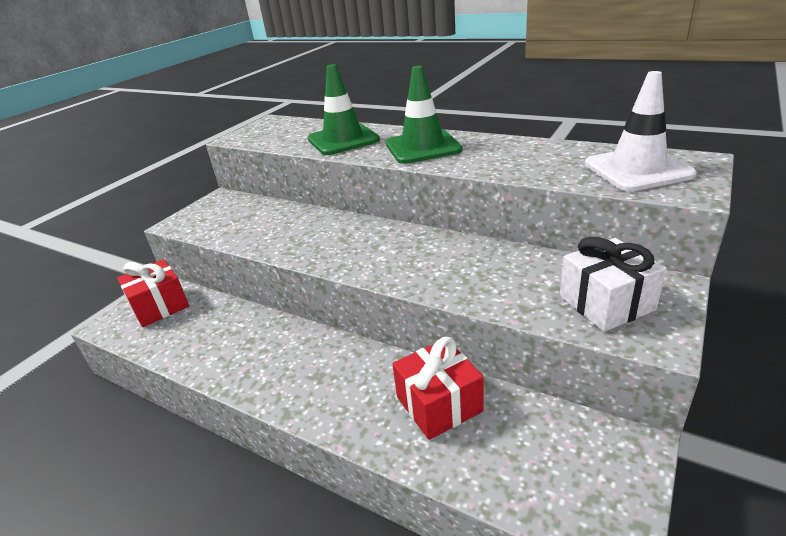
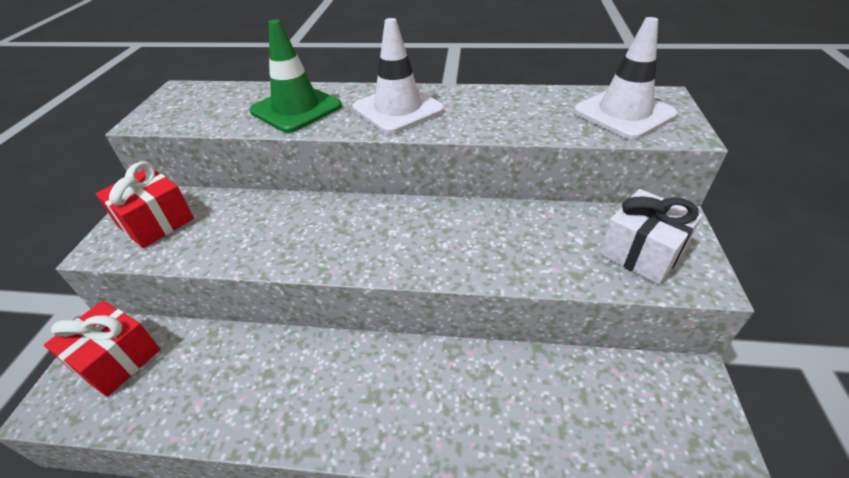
camera: 25 degrees left, 10 degrees up
green traffic cone [386,66,462,164] -> white traffic cone [352,18,444,134]
red gift [392,337,484,440] -> red gift moved to [95,162,194,248]

